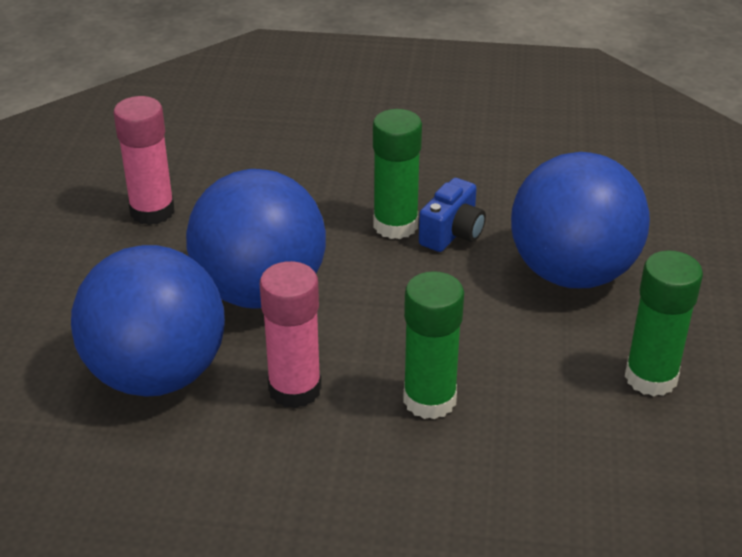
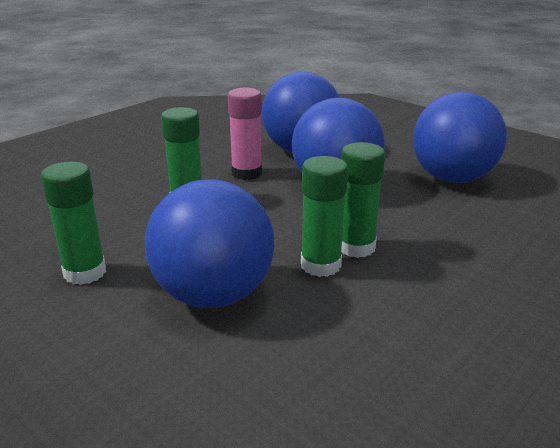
camera: 125 degrees right, 10 degrees down
pink glue stick [113,96,175,225] -> blue ball [413,92,507,183]
blue camera [419,178,486,252] -> green glue stick [301,156,348,277]

